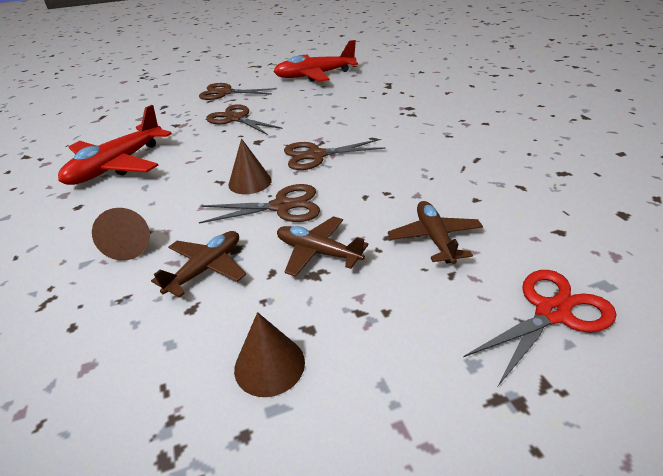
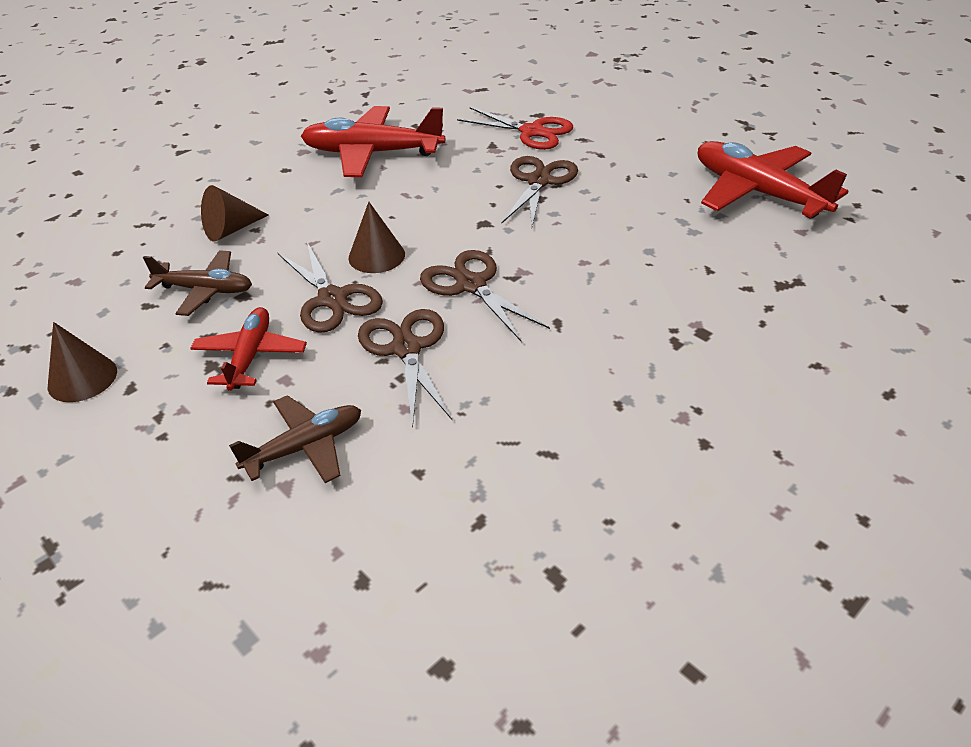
camera: 65 degrees right, 5 degrees up
brown scissors [199,83,276,100] -> brown scissors moved to [358,309,453,427]
brown plane [277,216,369,277] -> red plane [190,307,307,391]
red scissors [463,270,616,386] -> red scissors moved to [457,107,573,150]

